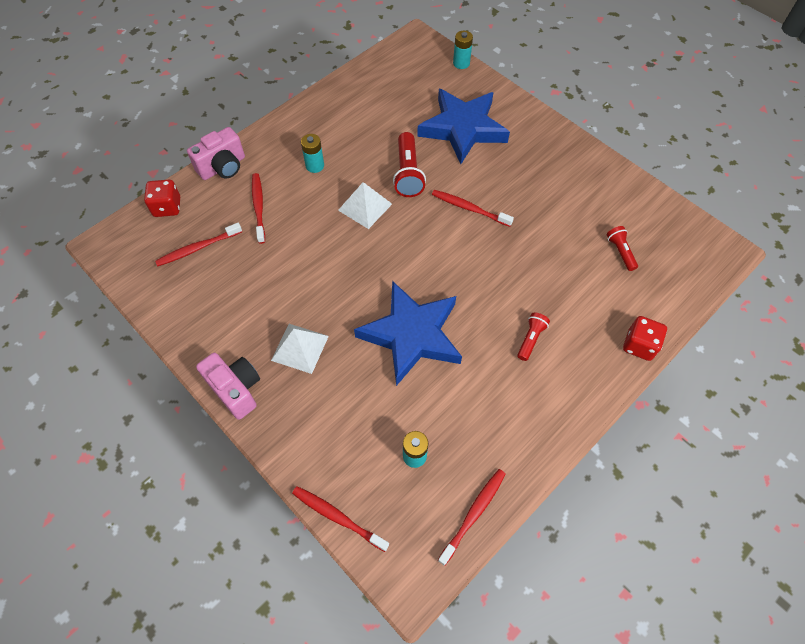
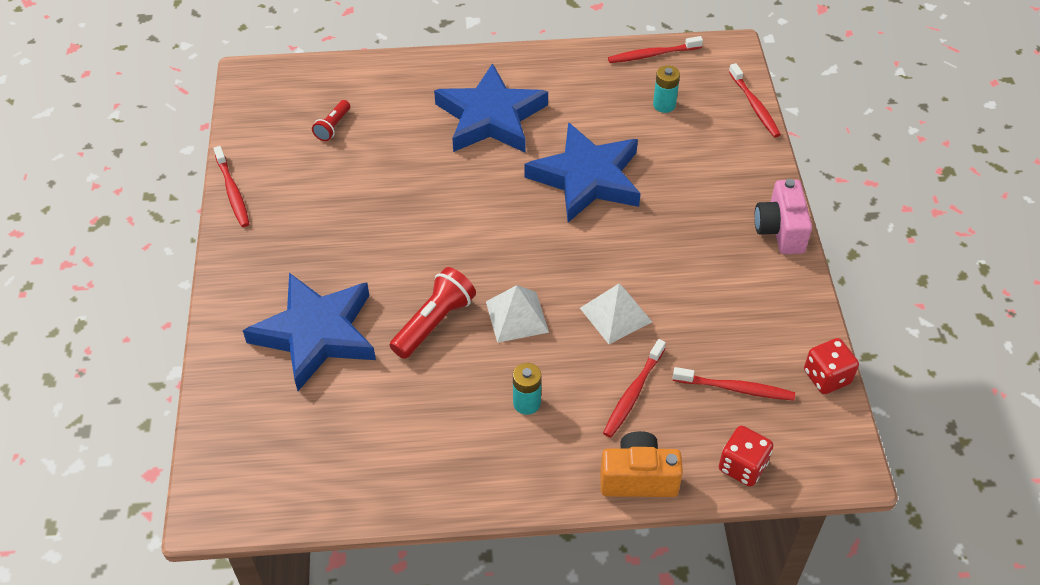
camera: 140 degrees left, 10 degrees down
pink camera [187,127,245,180] -> orange camera [600,431,683,497]
white pyramid [271,324,329,374] -> white pyramid moved to [580,284,652,344]
red toothbrush [432,190,514,227] -> red toothbrush moved to [214,146,249,227]
turquoise battery [453,31,473,69] -> none
red flashlight [517,313,550,361] -> blue star [434,63,548,152]
red dice [623,316,667,361] -> red dice moved to [804,338,859,394]

